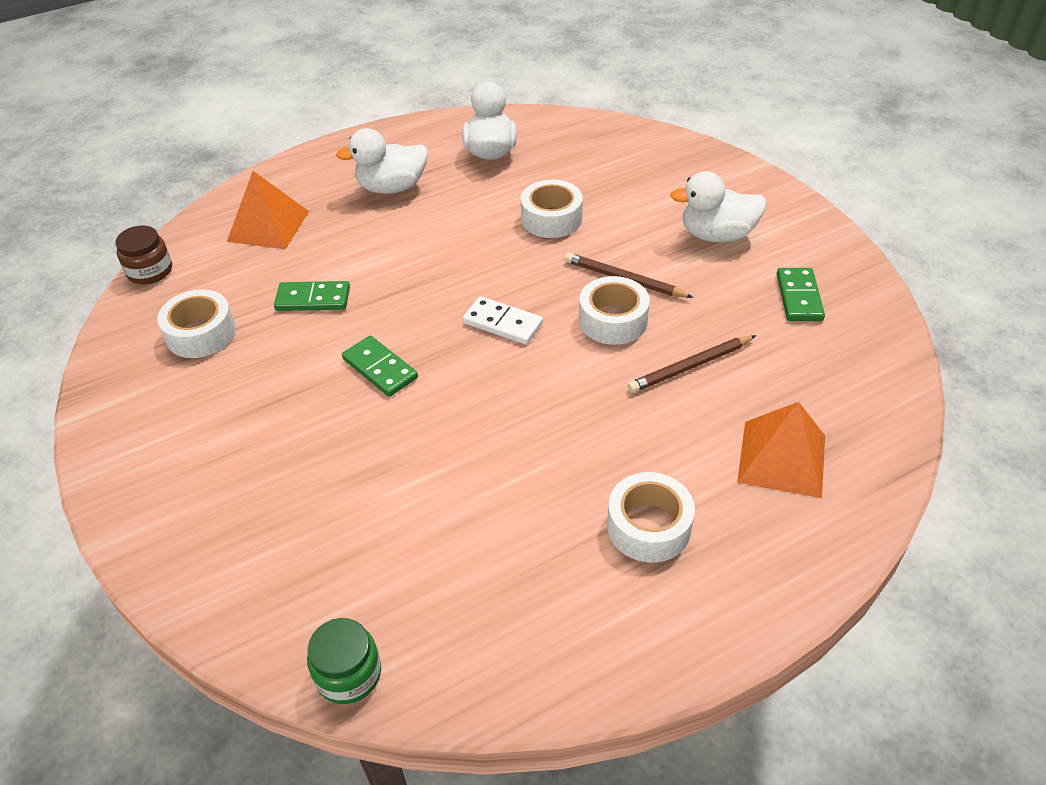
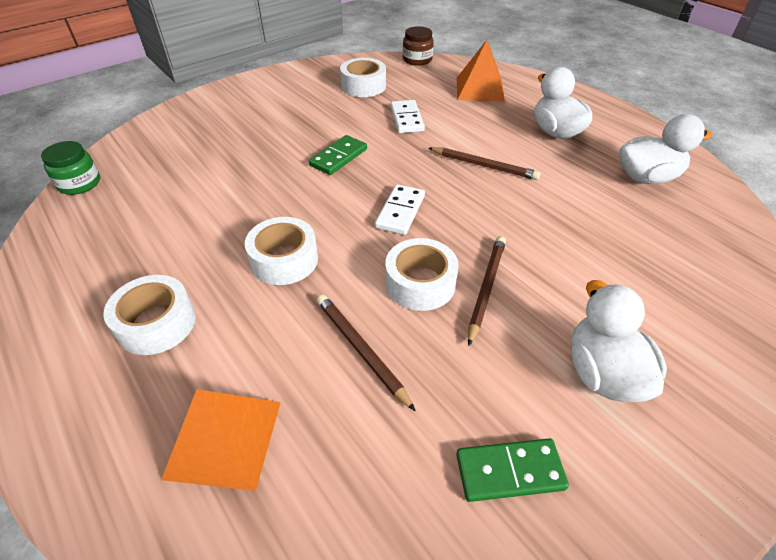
camera: 80 degrees right, 0 degrees up
green domino [274,281,350,311] -> white domino [390,100,425,133]
white tape [521,179,583,238] -> white tape moved to [245,217,318,285]
none -> brown pencil [429,147,541,180]

